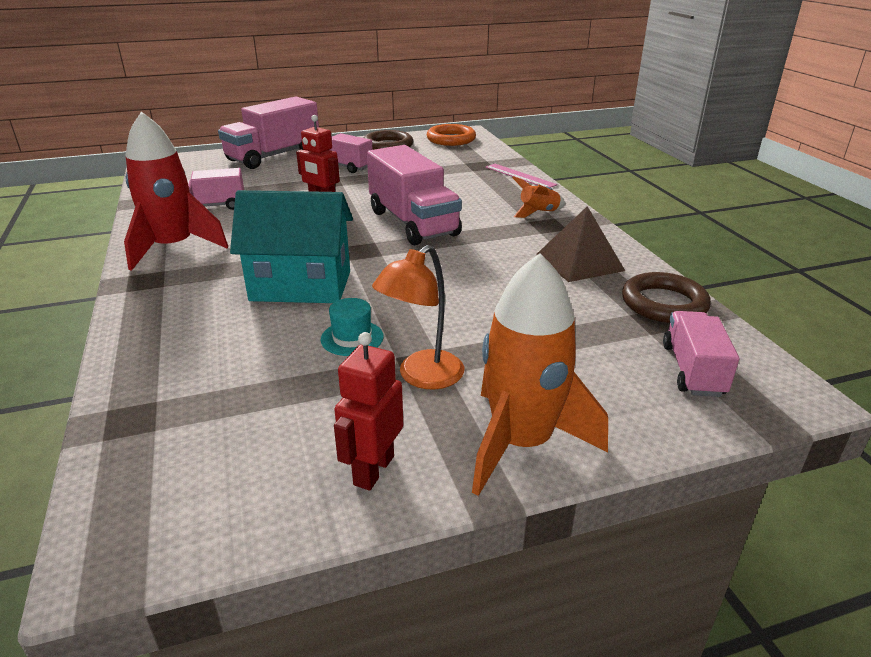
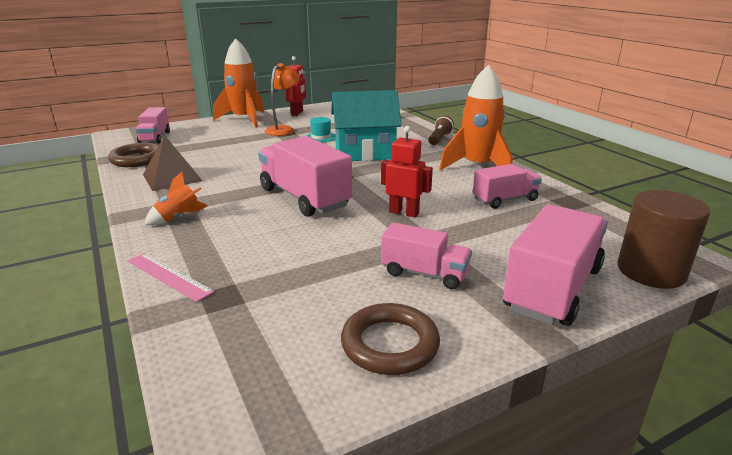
camera: 170 degrees right, 5 degrees down
red rocket [124,112,228,271] -> orange rocket [439,65,513,170]
orange ring [427,124,476,146] -> none
none -> brown flashlight [428,116,454,145]
none -> brown cylinder [618,190,710,289]

